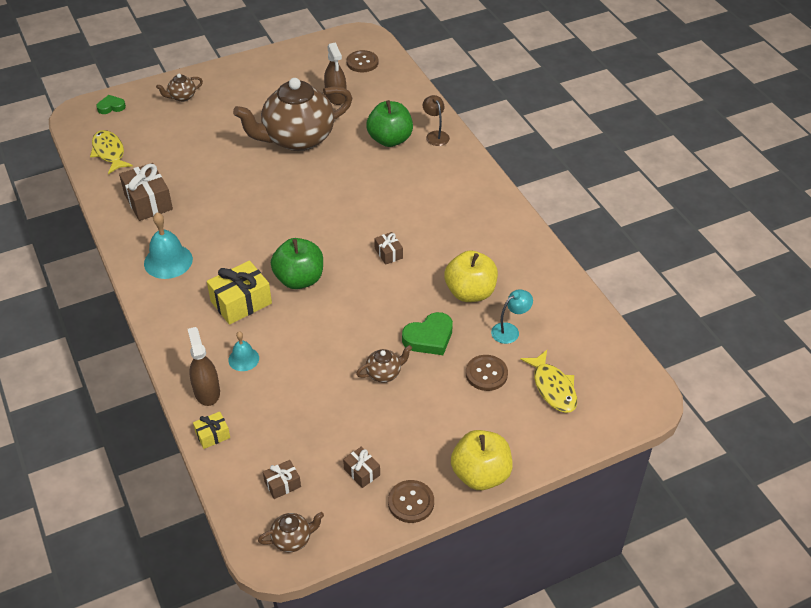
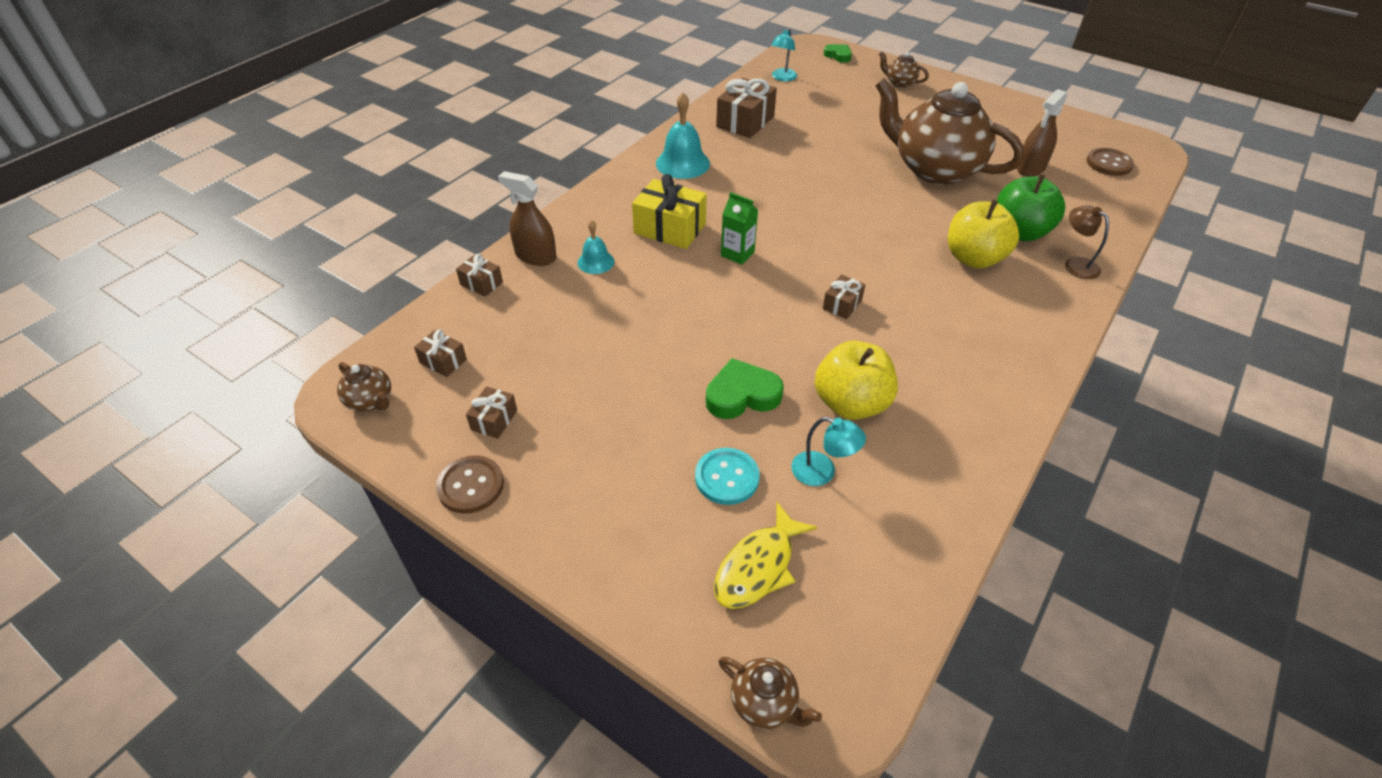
camera: 60 degrees right, 0 degrees up
yellow fish [90,130,133,174] -> turquoise lamp [771,28,797,81]
brown spray bottle [188,327,220,406] -> brown spray bottle turned 105 degrees counterclockwise [498,171,556,266]
yellow gift [193,411,230,449] -> brown gift [456,254,503,297]
green apple [271,238,323,289] -> green carton [721,192,758,265]
brown teapot [356,345,412,383] -> brown teapot moved to [718,657,822,729]
green heart [402,312,453,355] -> green heart turned 135 degrees clockwise [706,358,784,419]
brown lamp [423,95,450,146] -> brown lamp turned 75 degrees counterclockwise [1065,205,1109,279]
yellow apple [451,430,513,490] -> yellow apple moved to [948,199,1019,269]
brown button [466,355,508,391] -> turquoise button [695,448,760,505]

